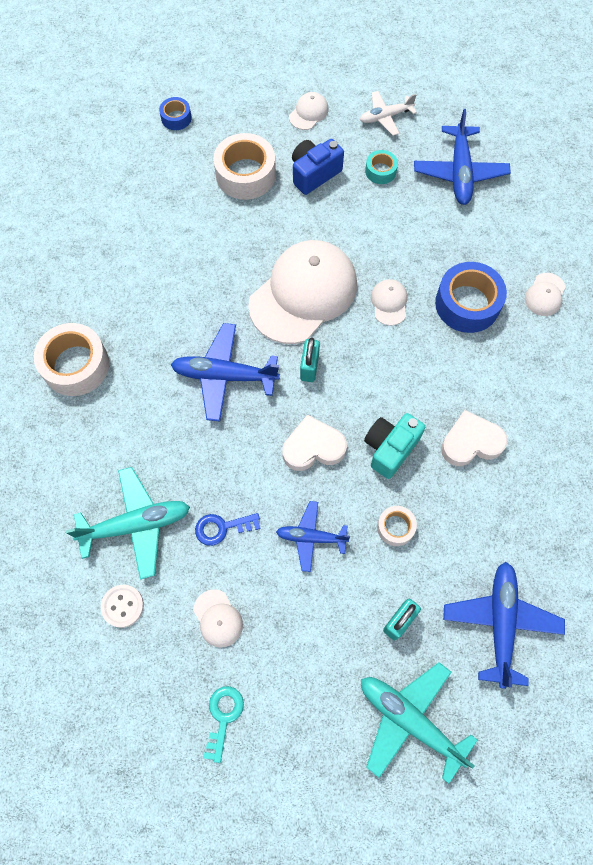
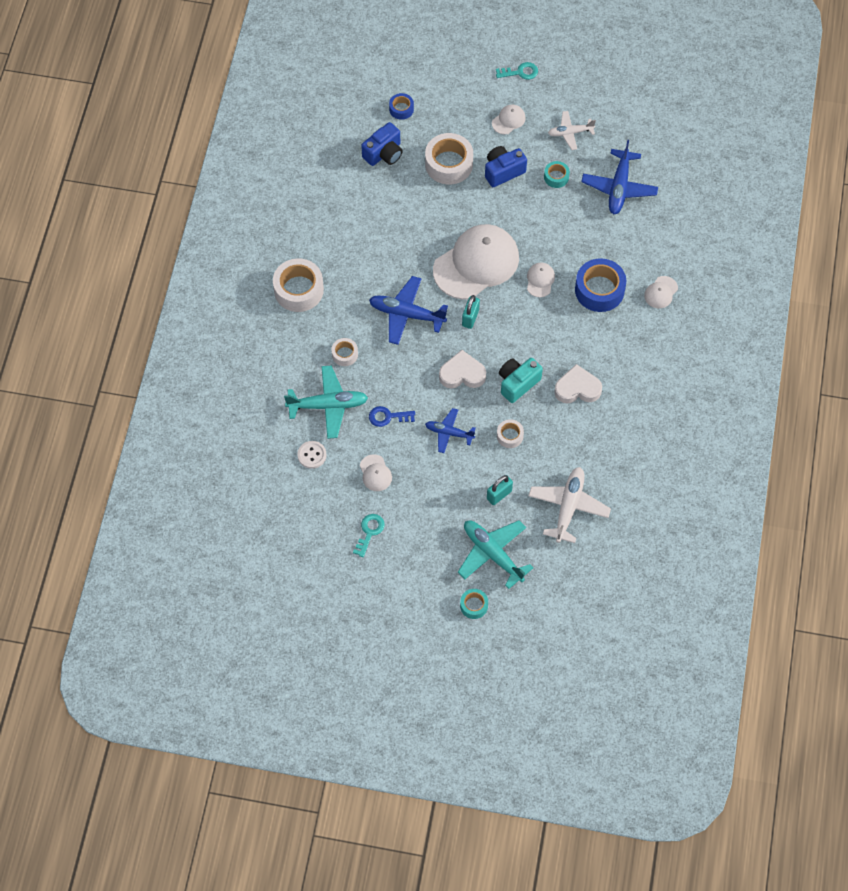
camera: 10 degrees right, 5 degrees down
blue plane [443,562,565,689] -> white plane [528,467,611,543]
none -> white tape [331,338,358,366]
none -> blue camera [361,122,403,166]
none -> turquoise tape [460,589,488,619]
none -> turquoise key [496,62,538,80]

